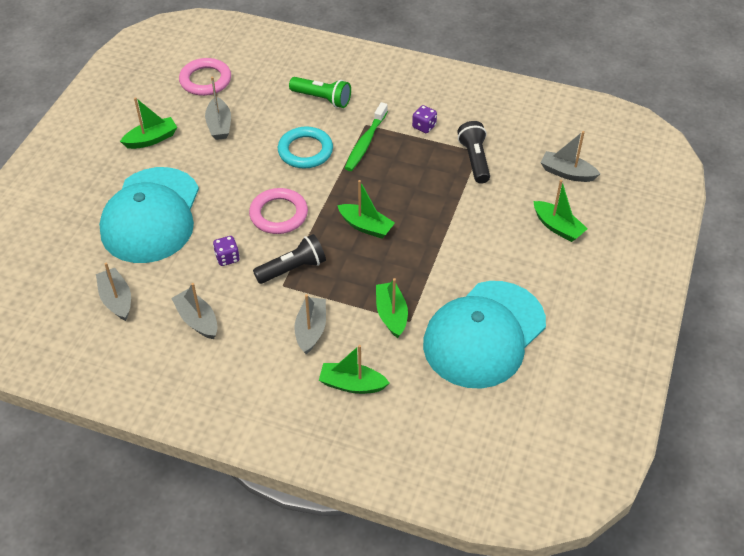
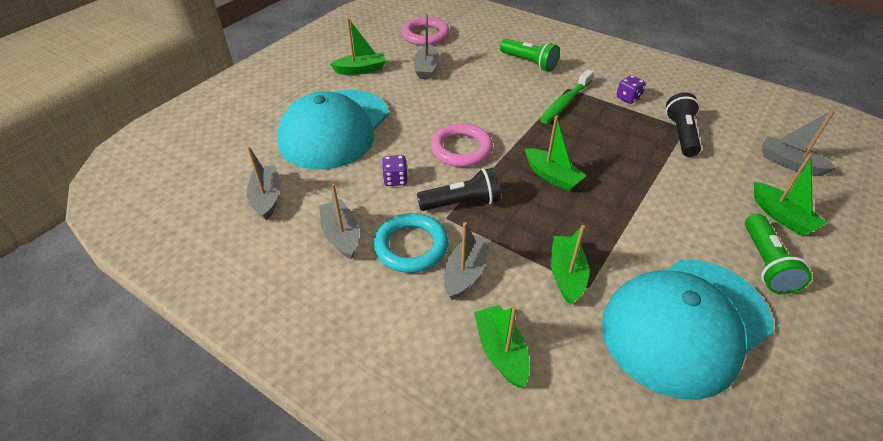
camera: 15 degrees right, 5 degrees down
turquoise ring [278,126,333,168] -> turquoise ring moved to [374,213,449,273]
green boat [319,345,389,394] -> green boat turned 45 degrees clockwise [474,305,529,388]
none -> green flashlight [745,214,812,294]

